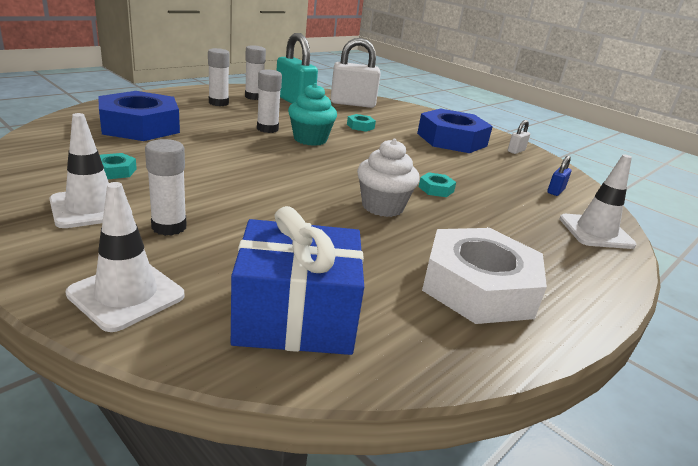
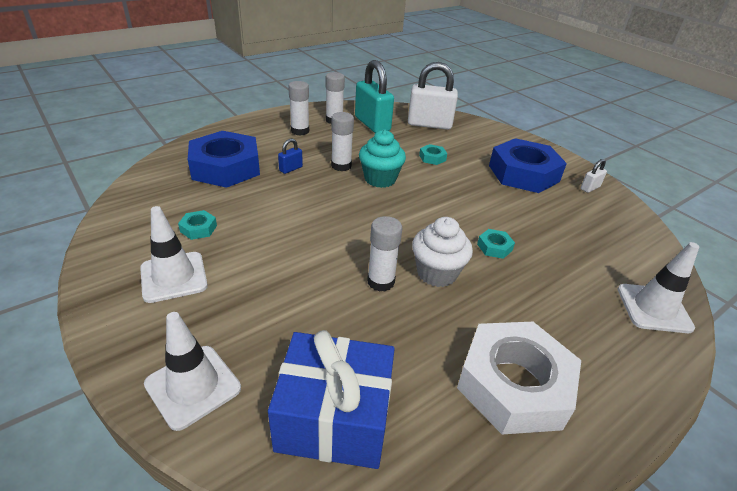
camera: 10 degrees right, 10 degrees up
white glue stick [145,139,187,236] -> white glue stick moved to [367,216,402,292]
blue padlock [547,156,571,196] -> blue padlock moved to [278,138,303,174]

